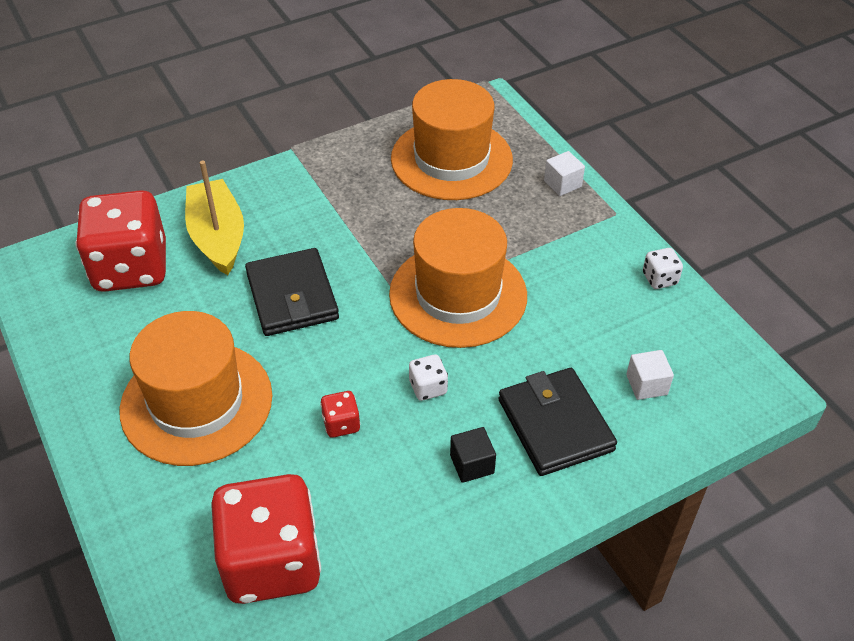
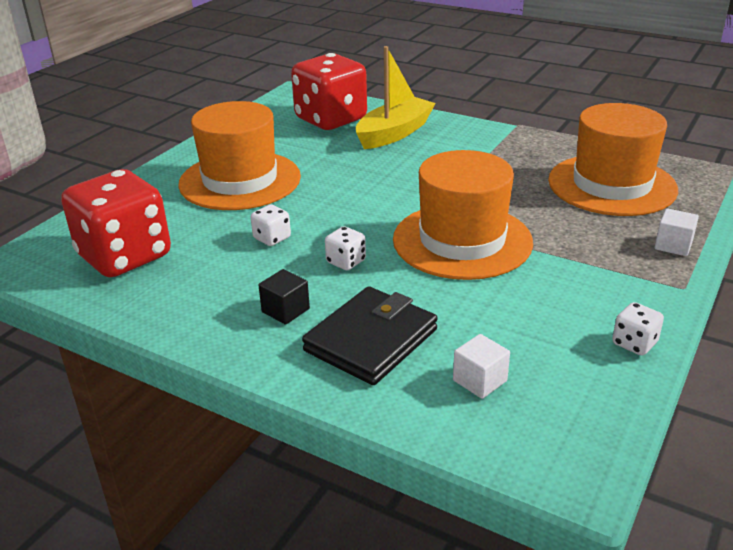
camera: 60 degrees right, 15 degrees down
black wallet [245,248,339,336] -> none
red dice [320,391,360,438] -> white dice [251,205,291,246]

